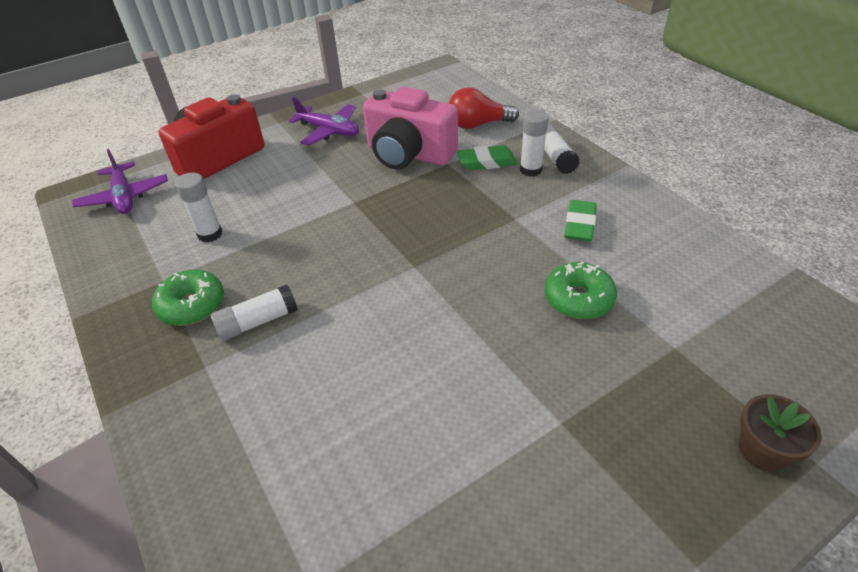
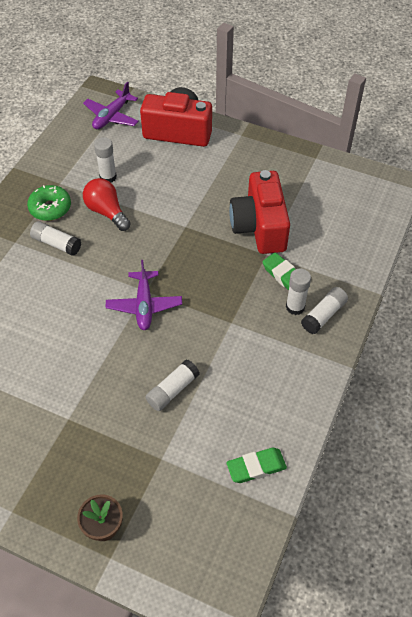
camera: 55 degrees right, 10 degrees up
purple plane [289,97,359,146] -> purple plane moved to [106,260,182,330]
pink camera [363,87,458,170] -> red camera [229,170,290,254]
red light bulb [449,87,519,129] -> red light bulb moved to [83,178,131,231]
green donut [544,262,617,319] -> white glue stick [145,359,200,411]
green eraser [564,200,596,242] -> green eraser moved to [226,448,287,483]

